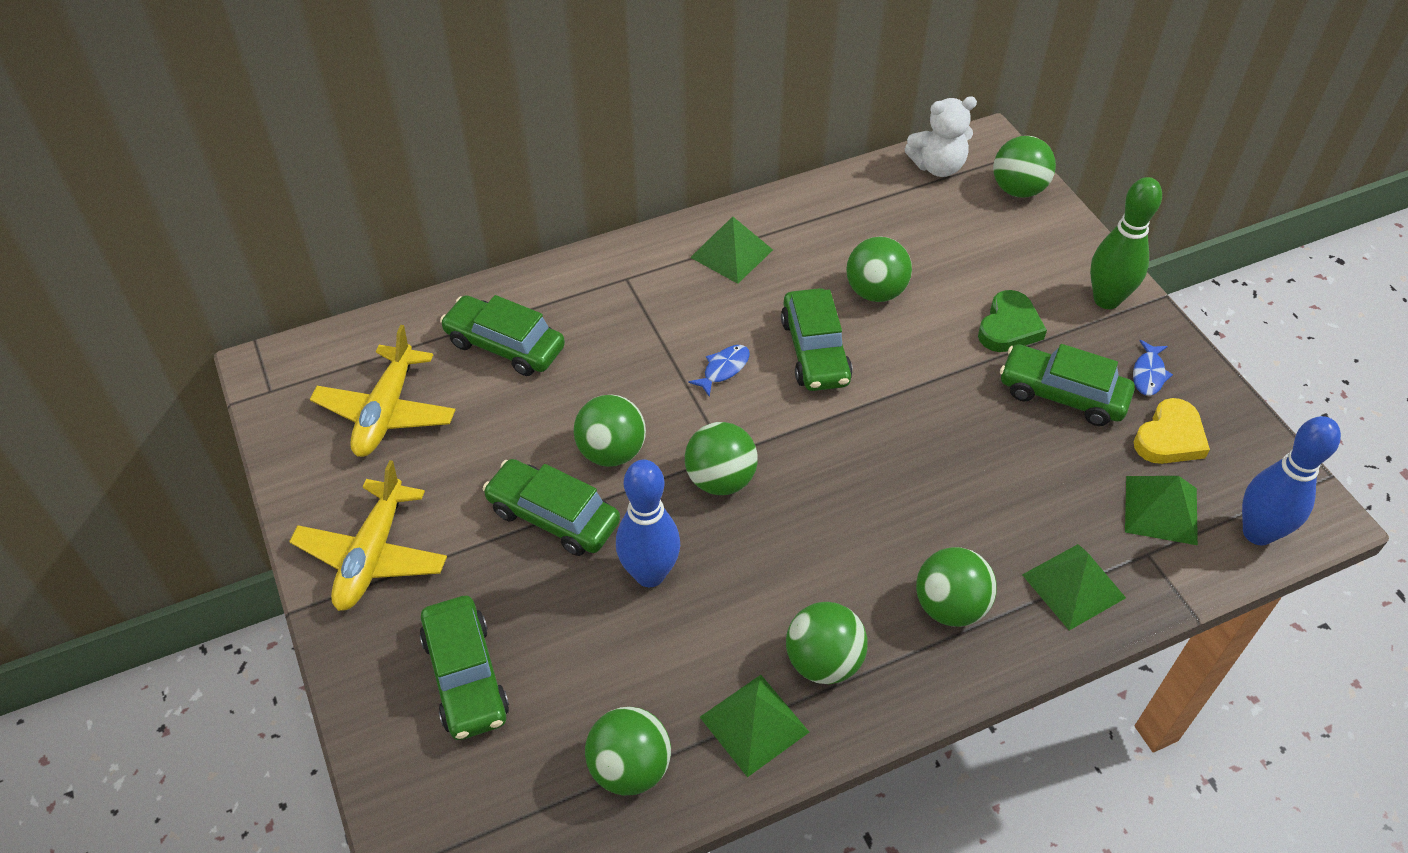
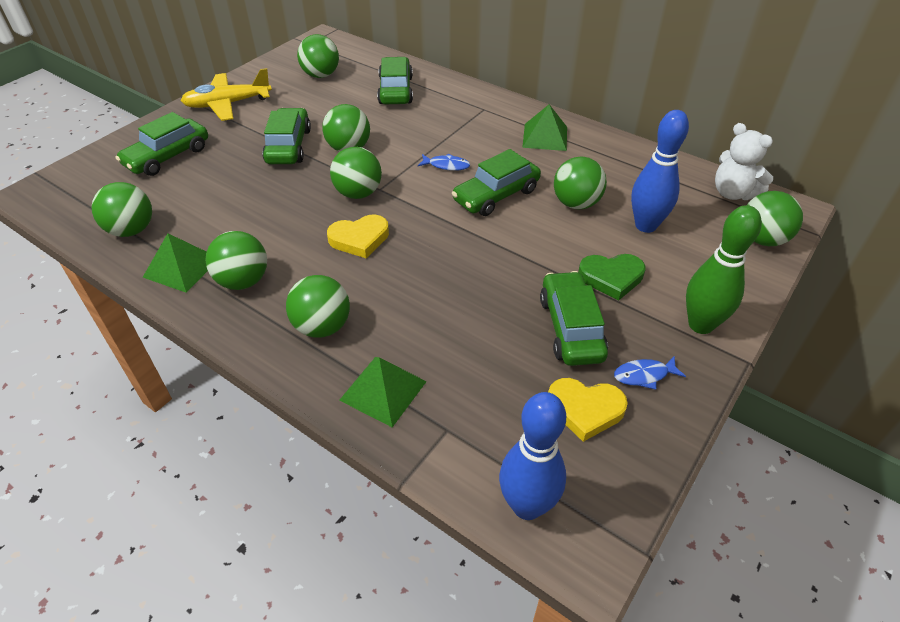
camera: 60 degrees right, 5 degrees down
yellow plane [310,325,455,457] -> green ball [297,34,339,78]
blue bowling pin [616,459,680,587] -> blue bowling pin moved to [631,110,689,233]
green pyramid [1125,476,1198,545] -> none
none -> yellow heart [327,214,389,258]

